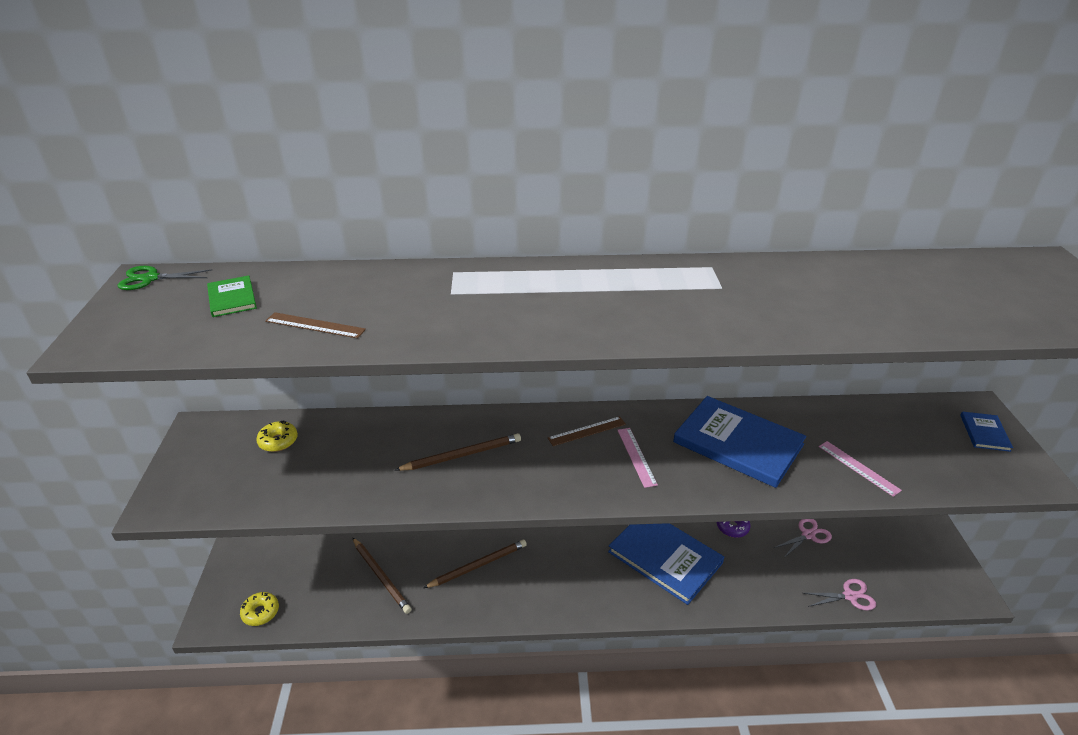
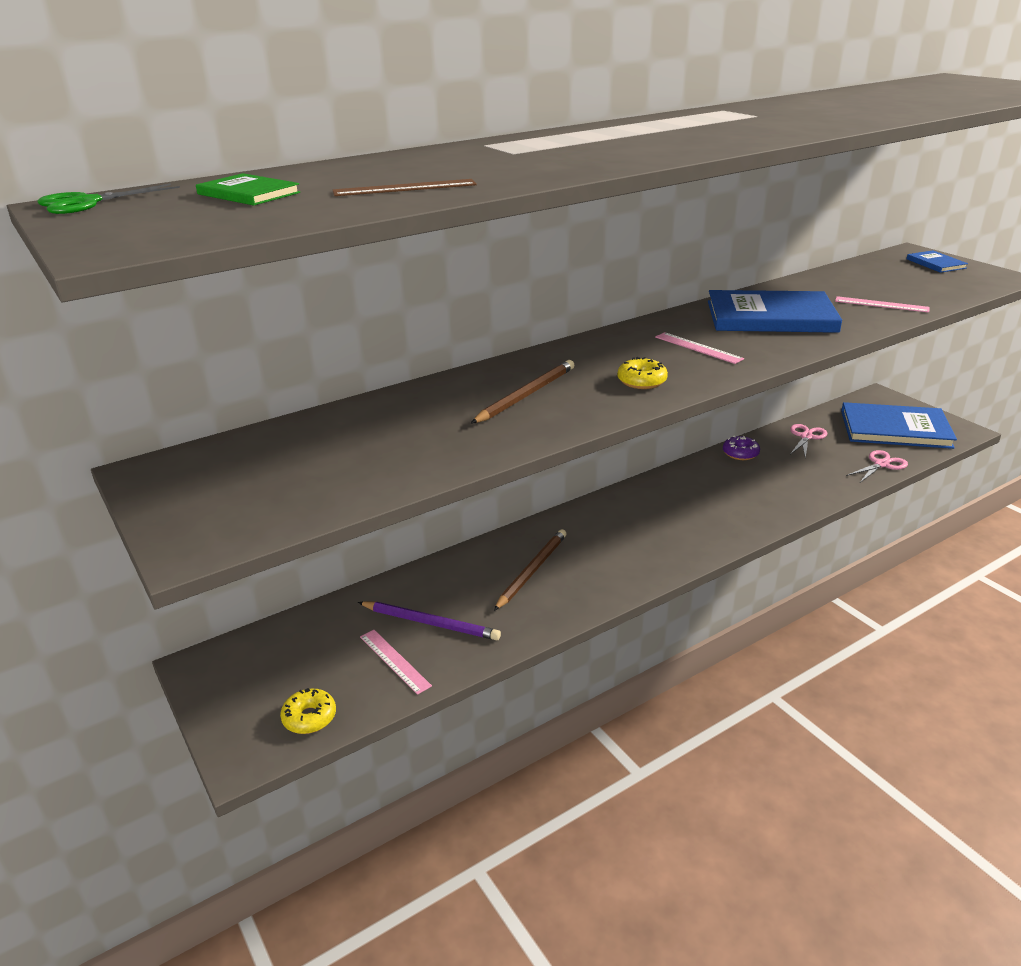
camera: 30 degrees left, 5 degrees down
yellow donut [256,420,298,452] -> yellow donut moved to [617,357,668,389]
brown pencil [353,538,411,614] -> purple pencil [358,601,501,640]
brown ruler [548,416,626,446] -> none
blue book [608,523,724,605] -> blue book moved to [841,402,957,449]
none -> pink ruler [360,630,432,695]

